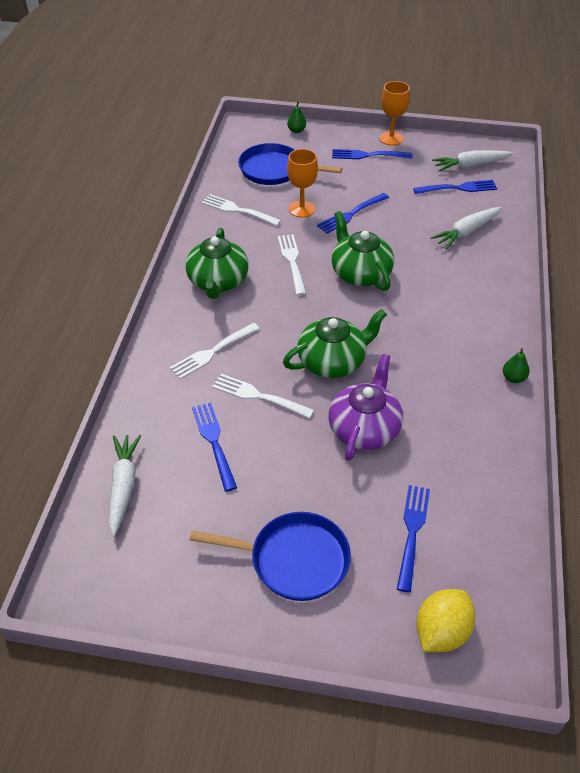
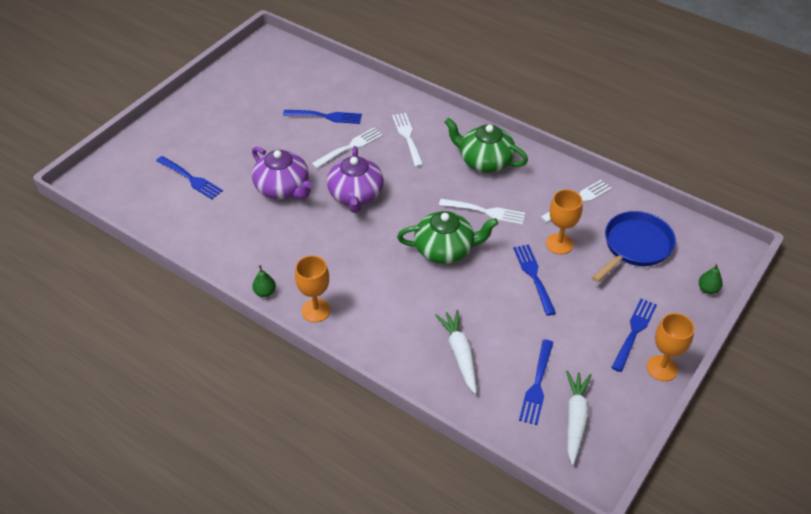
camera: 115 degrees right, 0 degrees up
white carrot [109,435,141,537] -> none
blue pan [190,512,351,601] -> none
green teapot [283,309,387,378] -> purple teapot [327,146,384,213]
yellow lemon [416,589,475,652] -> none
none -> orange goblet [295,255,331,322]

